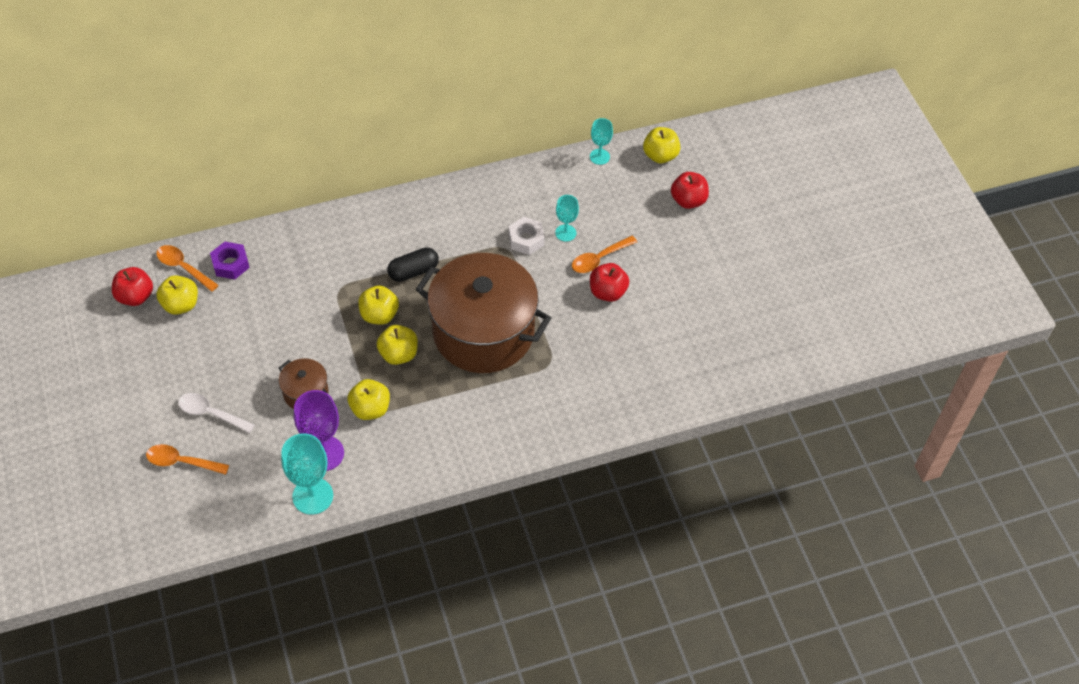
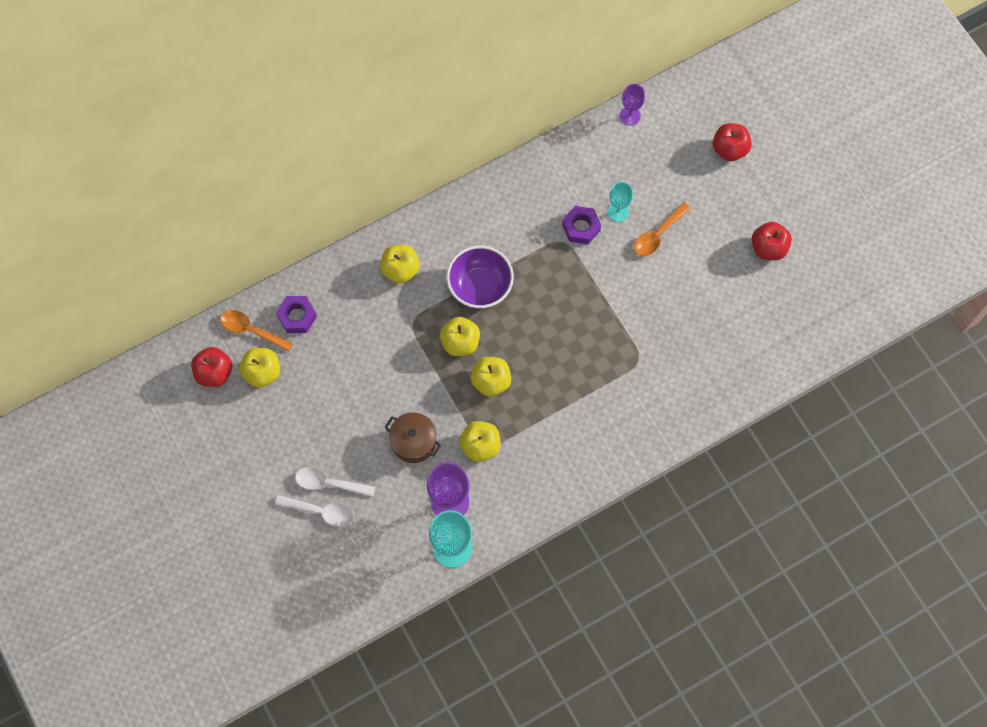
camera: 10 degrees left, 15 degrees up
orange spoon [146,444,229,475] -> none
black capsule [387,247,439,282] -> purple bowl [446,246,514,308]
brown pot [415,253,551,373] -> none
white nut [509,217,544,255] -> purple nut [562,206,601,244]
turquoise goblet [590,118,613,165] -> purple goblet [620,84,645,125]
red apple [590,263,629,302] -> red apple moved to [752,222,792,260]
yellow apple [643,127,680,163] -> yellow apple moved to [380,245,420,284]
none -> white spoon [275,495,354,527]

